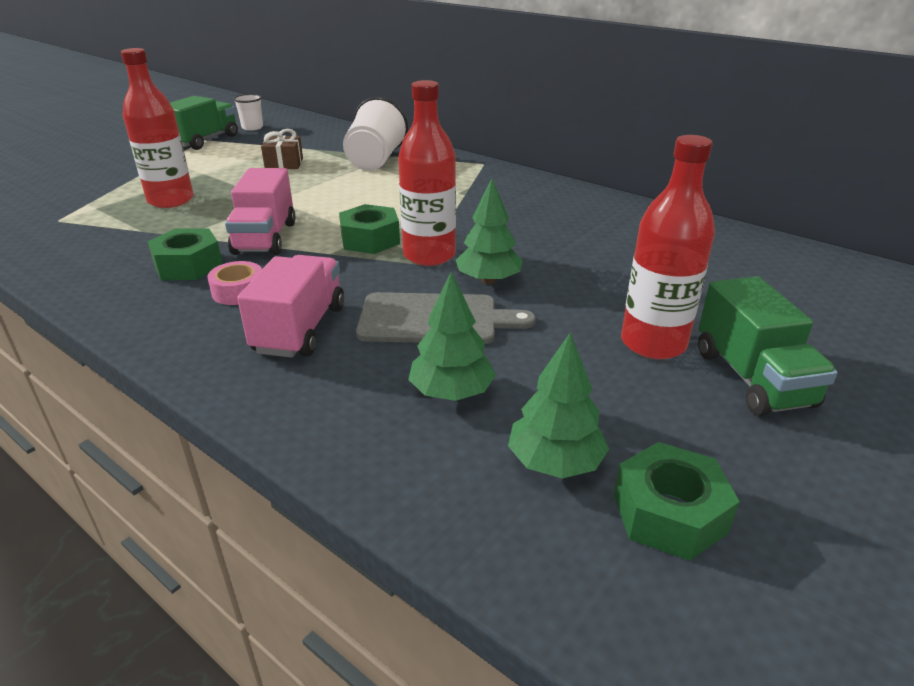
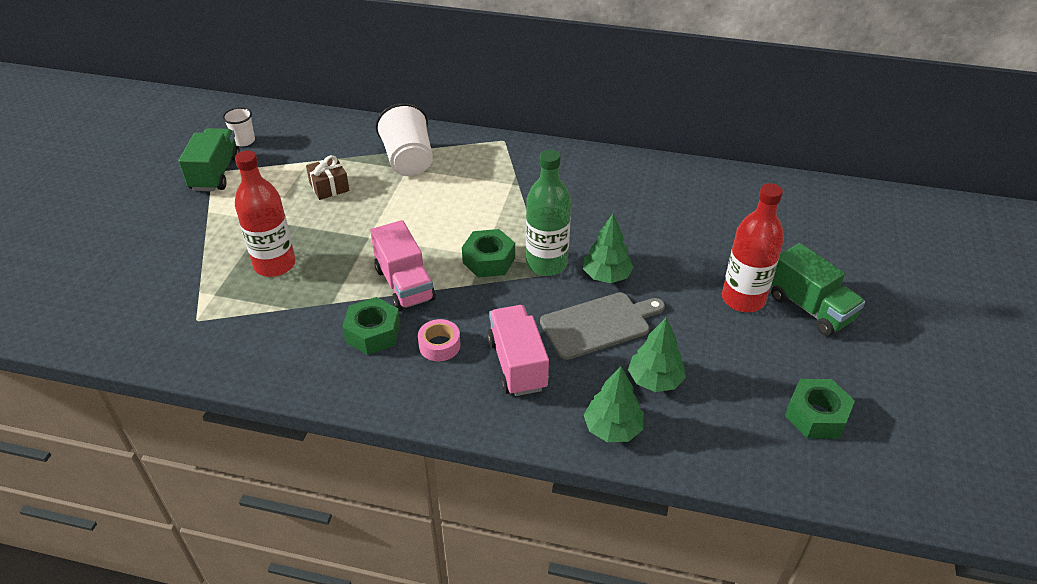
camera: 25 degrees left, 10 degrees up
red bottle [398,80,456,266] -> green bottle [526,150,571,276]
green tree [508,333,609,479] -> green tree moved to [584,366,644,442]

